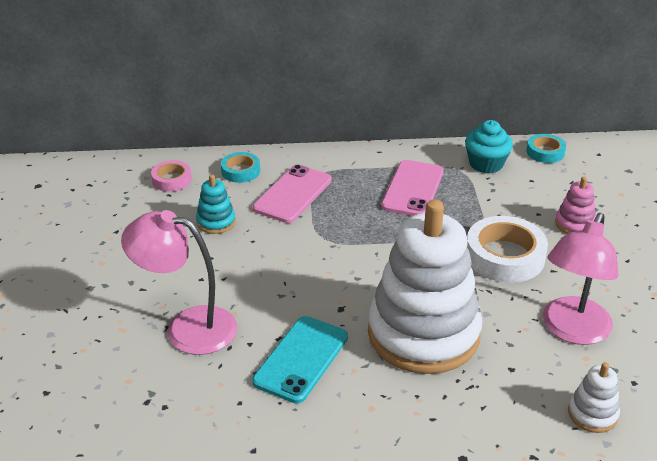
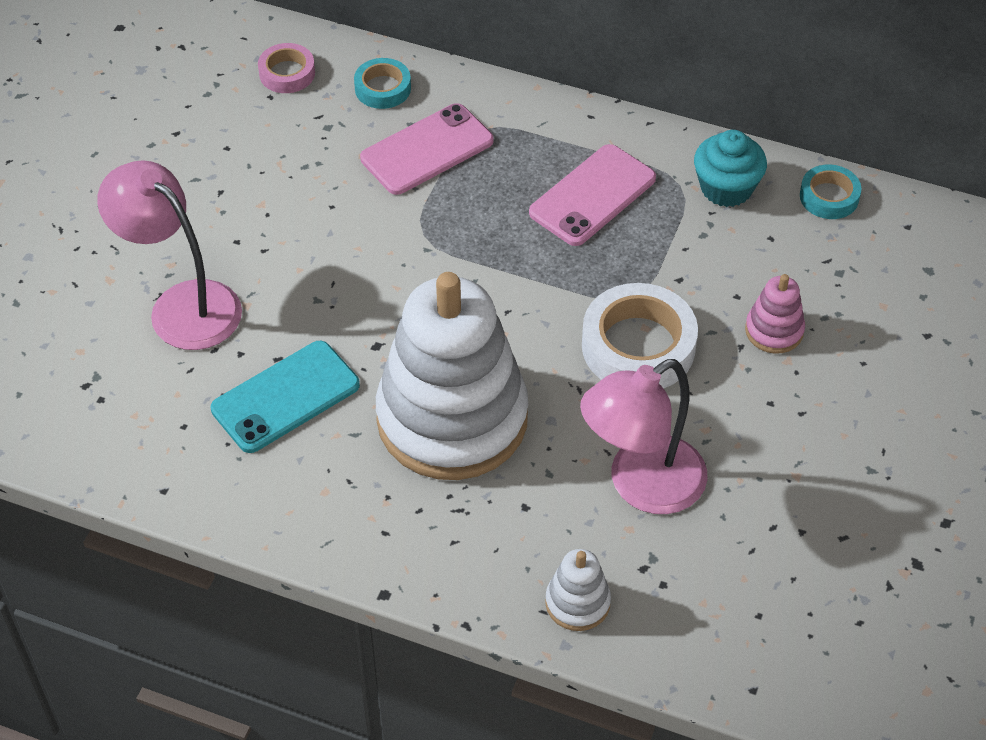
camera: 25 degrees right, 15 degrees up
turquoise stacking toy [196,175,236,234] -> none

